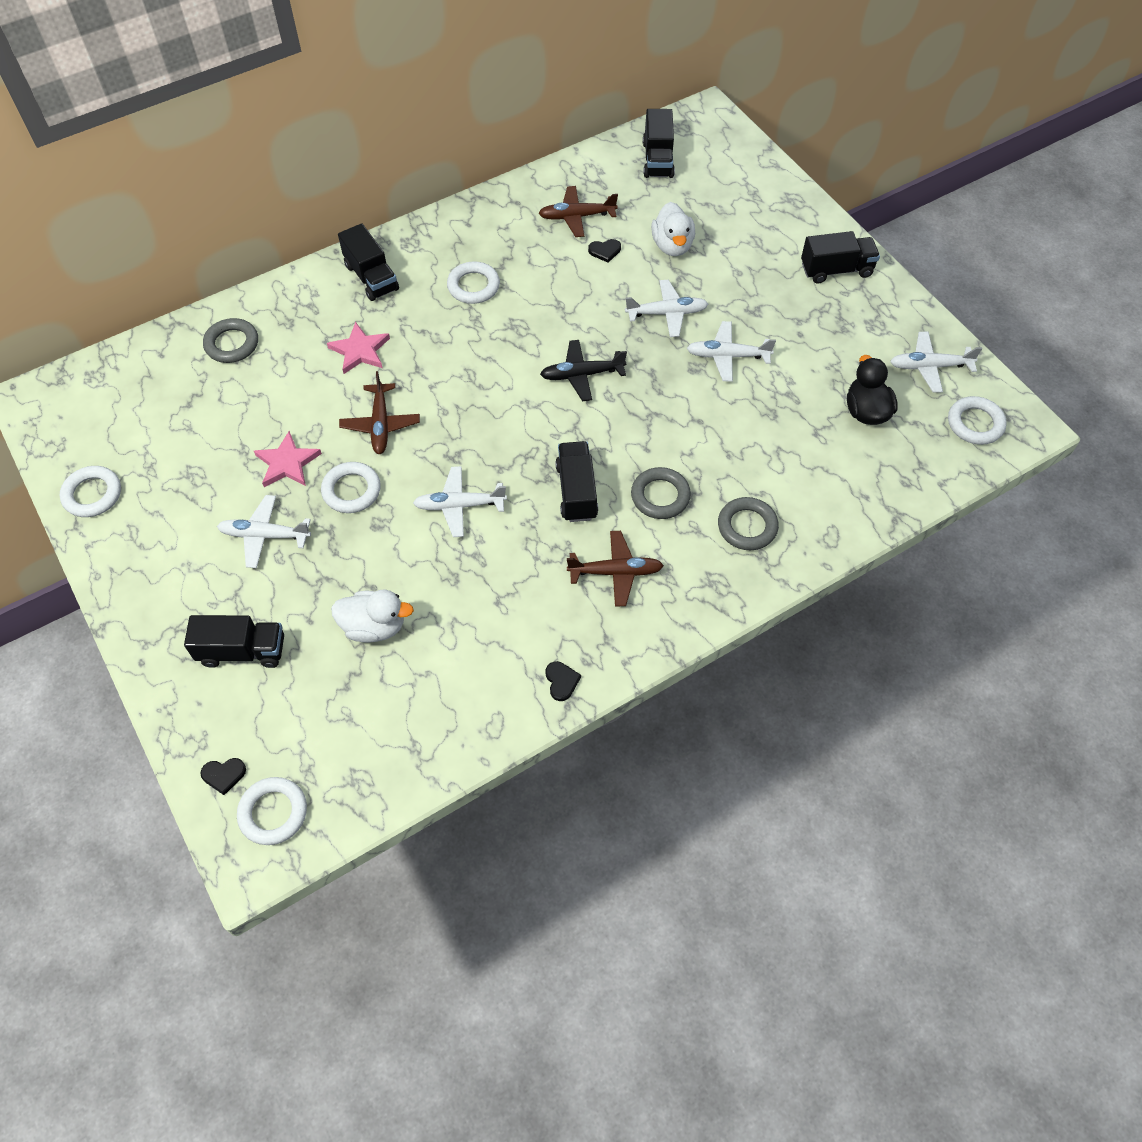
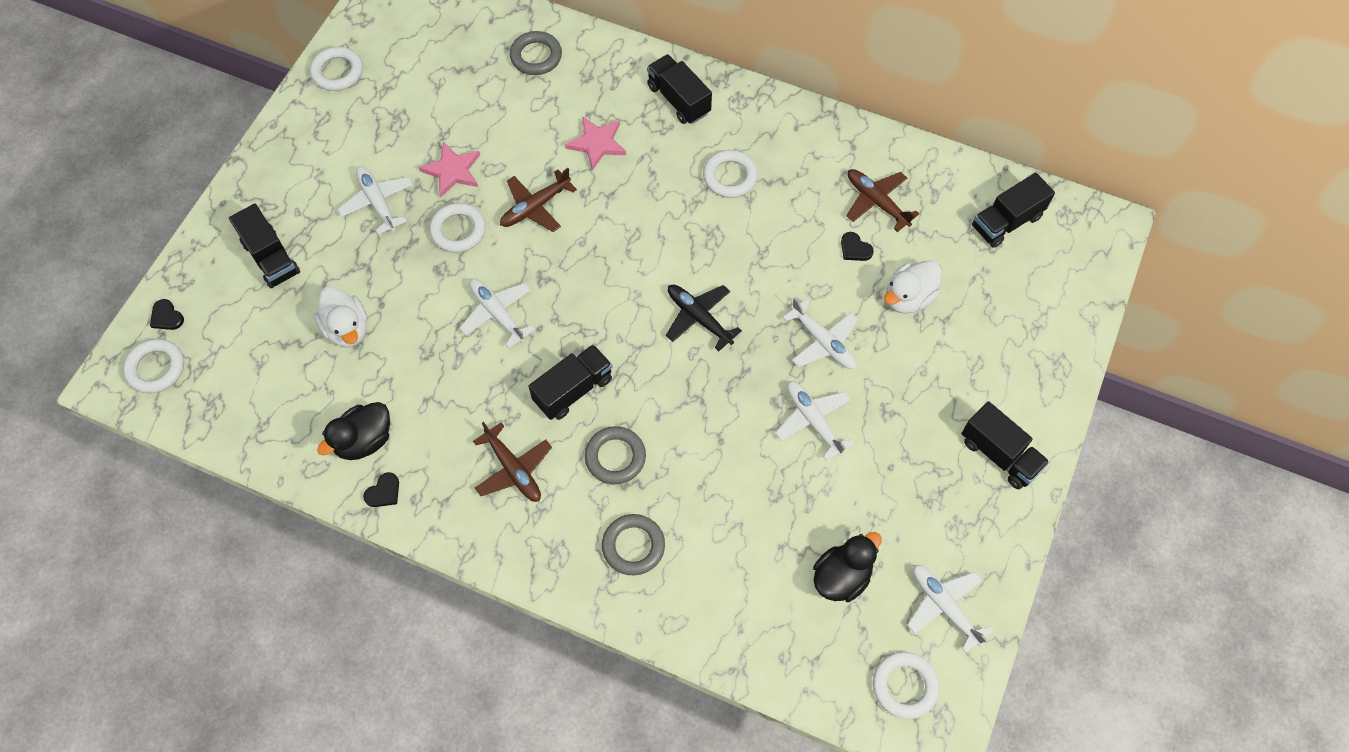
camera: 55 degrees right, 5 degrees up
black truck [338,223,399,301] -> black truck turned 120 degrees clockwise [647,54,712,124]
none -> black duck [317,402,390,460]

